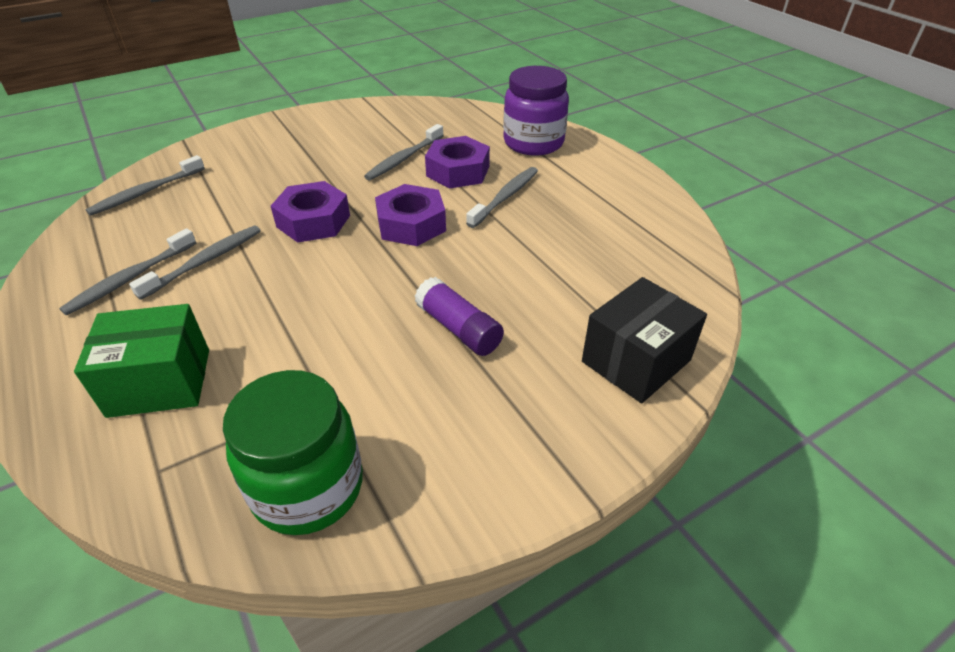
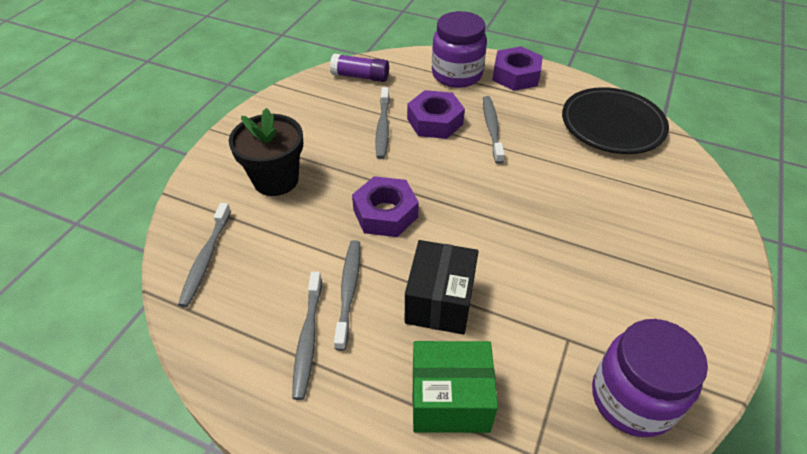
camera: 35 degrees left, 5 degrees up
green box [74,304,209,418] -> green box turned 45 degrees clockwise [413,341,498,433]
green jar [223,370,363,535] -> purple jar [592,319,708,437]
purple nut [375,184,446,246] -> purple nut moved to [492,46,543,91]
purple glue stick [415,277,504,356] -> purple glue stick moved to [330,54,389,82]
black box [582,277,707,403] -> black box moved to [405,240,479,335]
none -> black flower pot [229,108,303,196]
none -> black plate [562,87,669,154]

